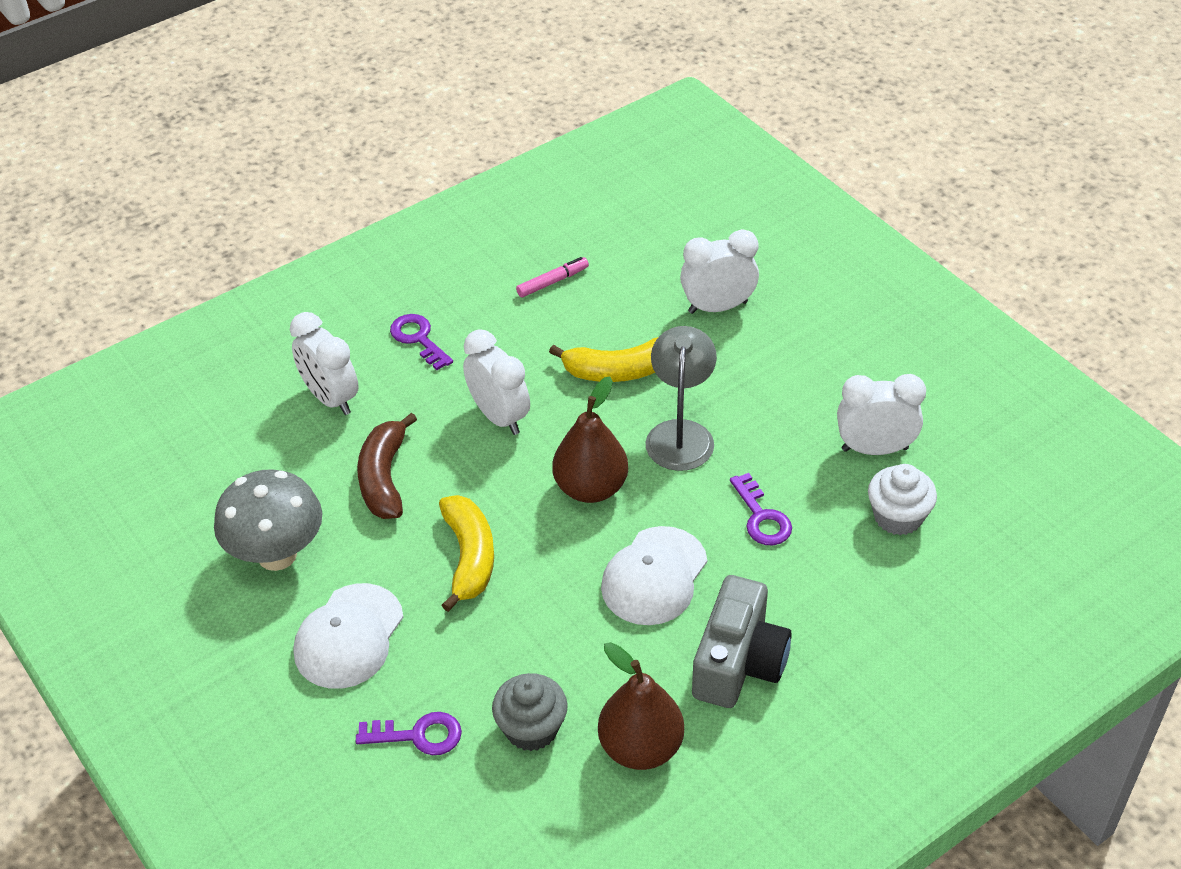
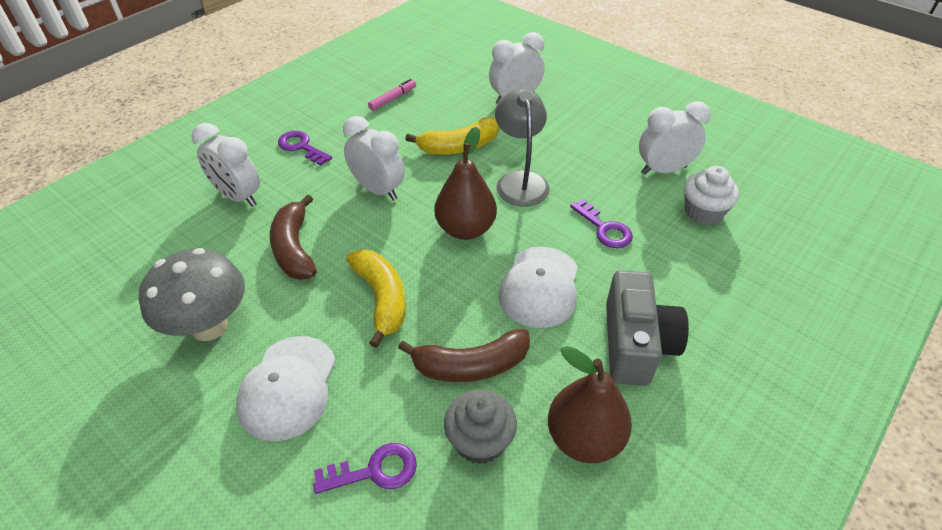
camera: 15 degrees left, 0 degrees up
none -> brown banana [398,329,530,382]

